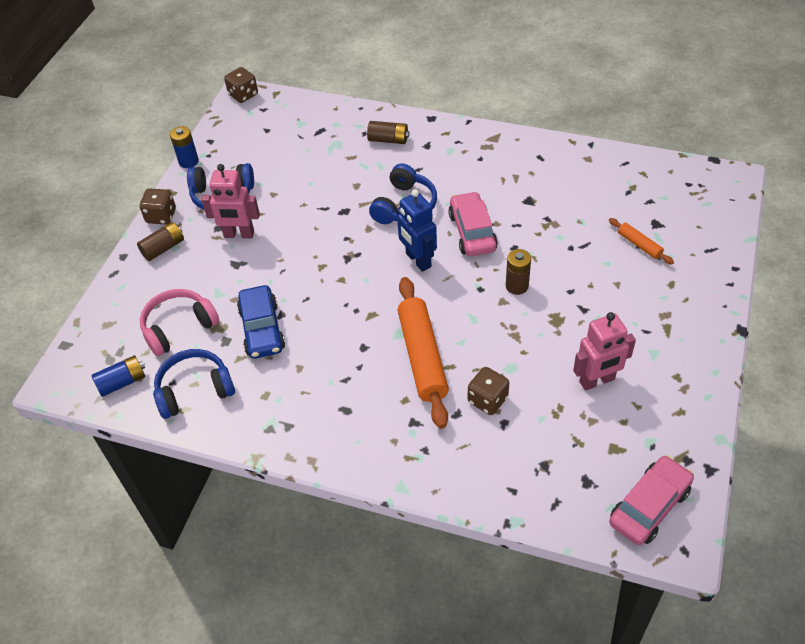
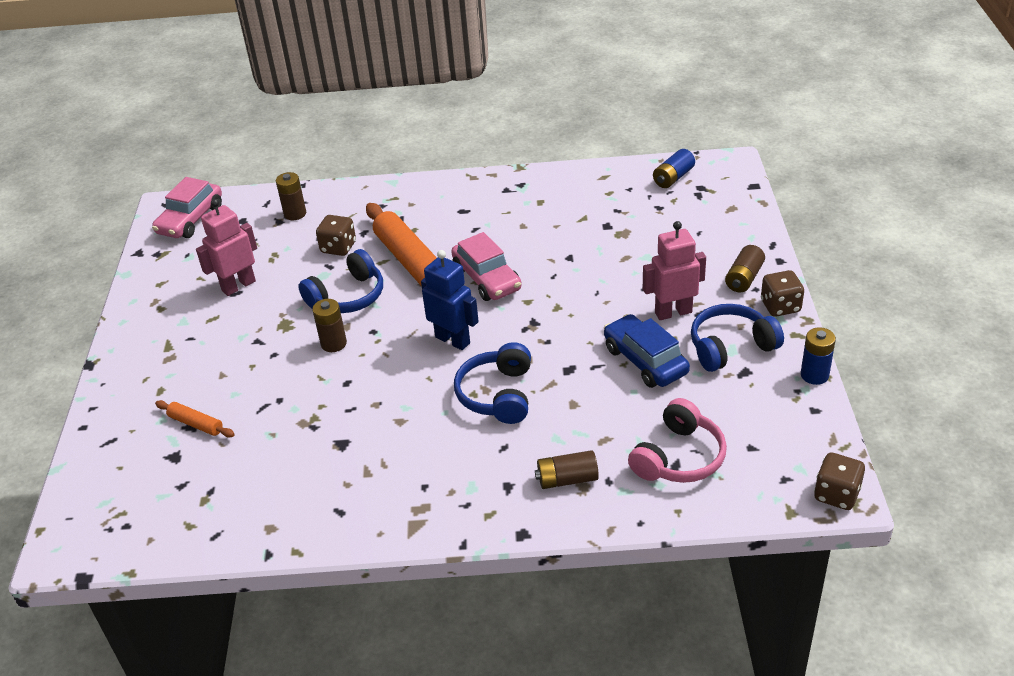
camera: 160 degrees right, 10 degrees down
pink headphones [140,289,219,356] -> pink headphones moved to [628,398,727,483]
blue headphones [153,349,235,419] -> blue headphones moved to [298,249,383,313]
blue car [237,285,285,359] -> blue car moved to [604,314,690,388]
pink car [449,191,498,256] -> pink car moved to [451,232,522,301]
none -> brown battery [276,172,306,220]

